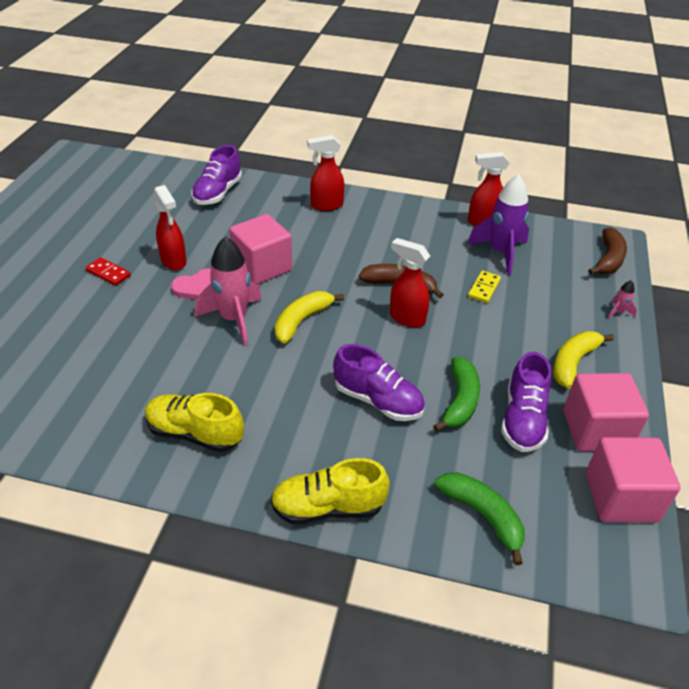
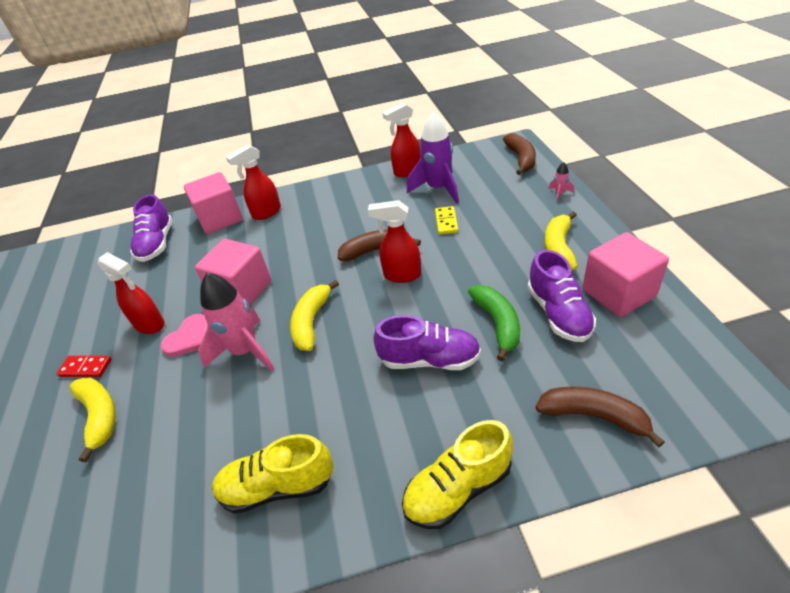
camera: 20 degrees left, 0 degrees up
green banana [435,472,525,565] -> brown banana [535,386,665,448]
pink cube [586,437,681,522] -> pink cube moved to [184,172,243,234]
none -> yellow banana [69,378,116,462]

